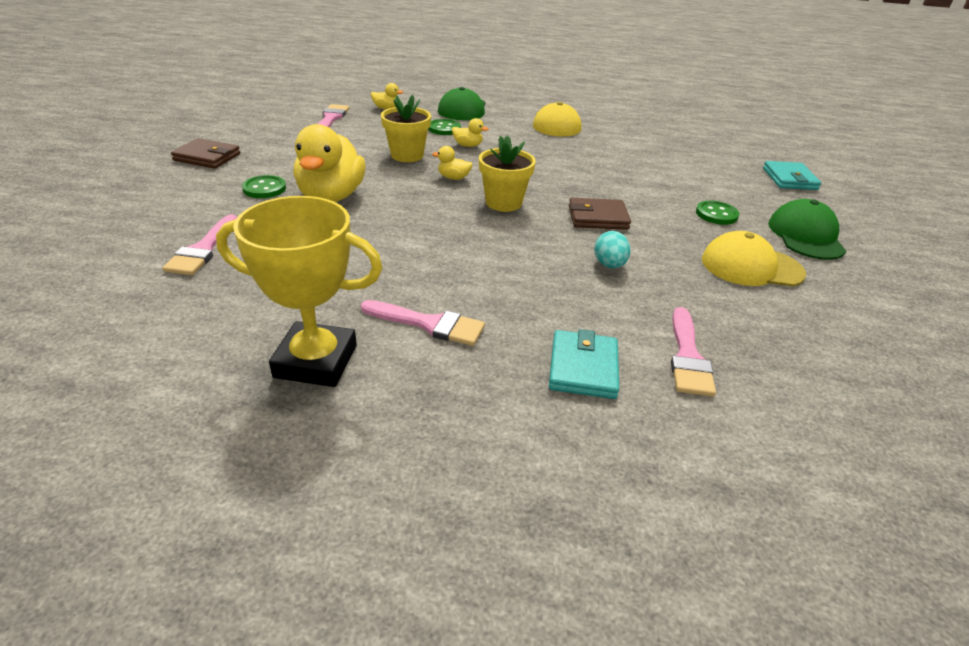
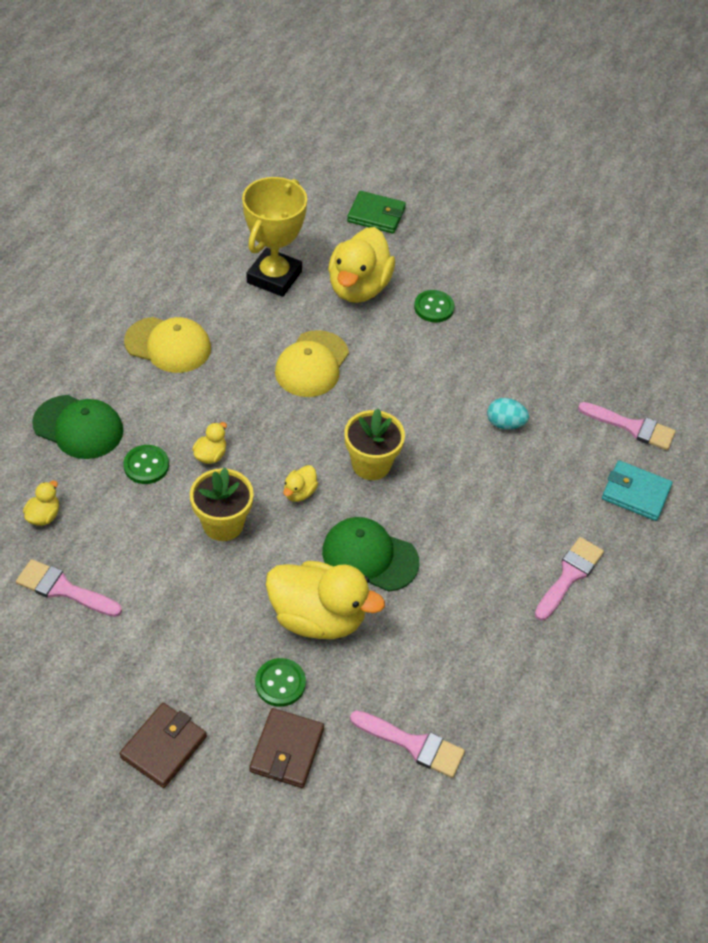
camera: 75 degrees left, 15 degrees up
yellow trophy [216,196,383,387] -> yellow trophy moved to [242,177,307,297]
brown wallet [569,198,631,230] -> brown wallet moved to [249,708,324,788]
yellow cap [702,231,806,287] -> yellow cap moved to [275,330,349,397]
turquoise wallet [763,161,822,190] -> green wallet [347,191,406,233]
green cap [768,199,846,260] -> green cap moved to [322,517,419,592]
none -> yellow duck [328,227,395,303]

